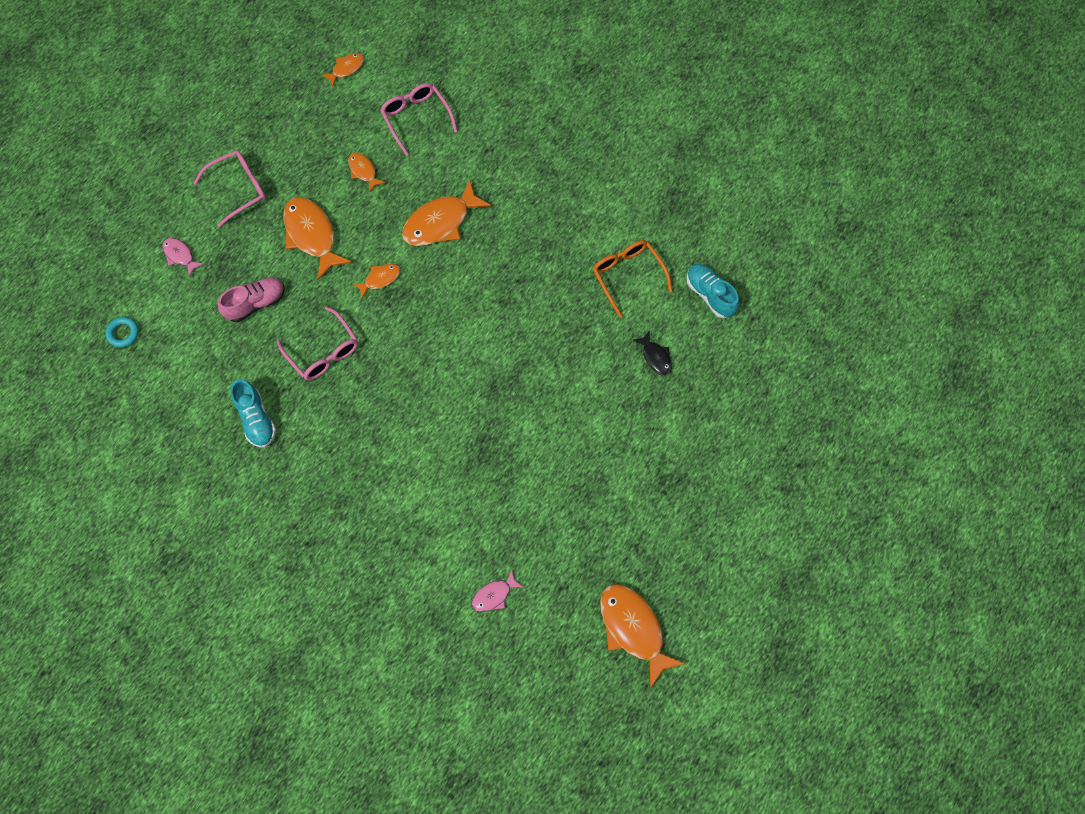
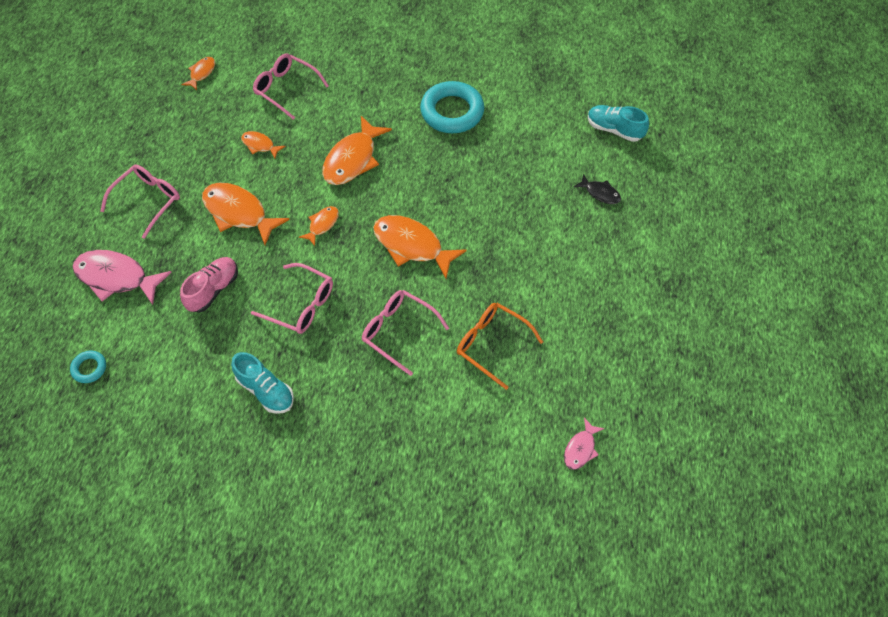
camera: 25 degrees left, 10 degrees down
pink fish [162,238,204,277] -> pink fish [72,250,172,305], size x1.93
orange glasses [593,240,673,318] -> orange glasses moved to [457,303,543,390]
orange fish [600,584,686,689] -> orange fish moved to [373,215,467,279]
none -> pink glasses [362,290,449,376]
none -> turquoise ring [420,81,484,133]

